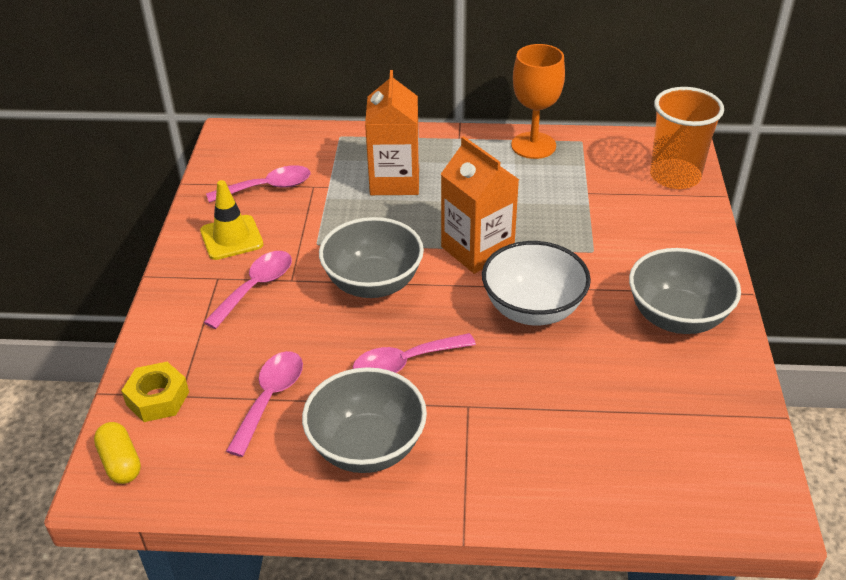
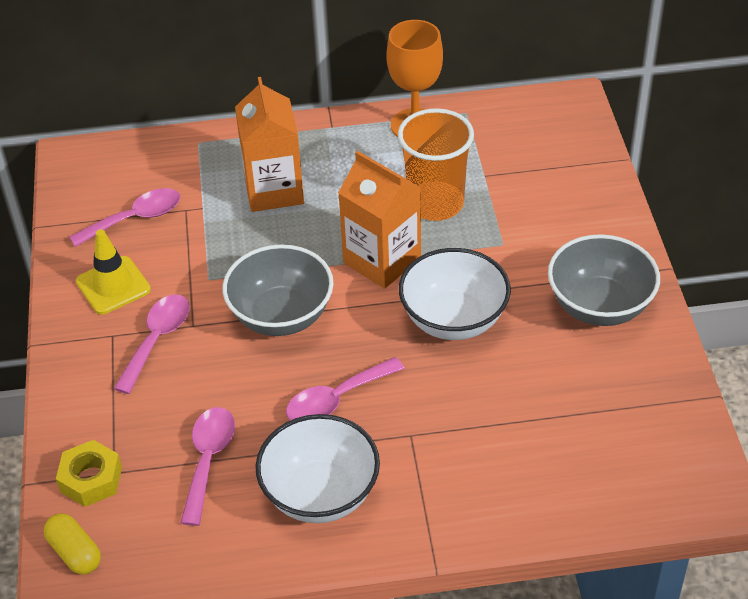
camera: 10 degrees left, 5 degrees up
grey bowl [302,367,427,473] -> white bowl [256,414,380,523]
orange cup [650,87,724,189] -> orange cup moved to [398,108,474,221]

